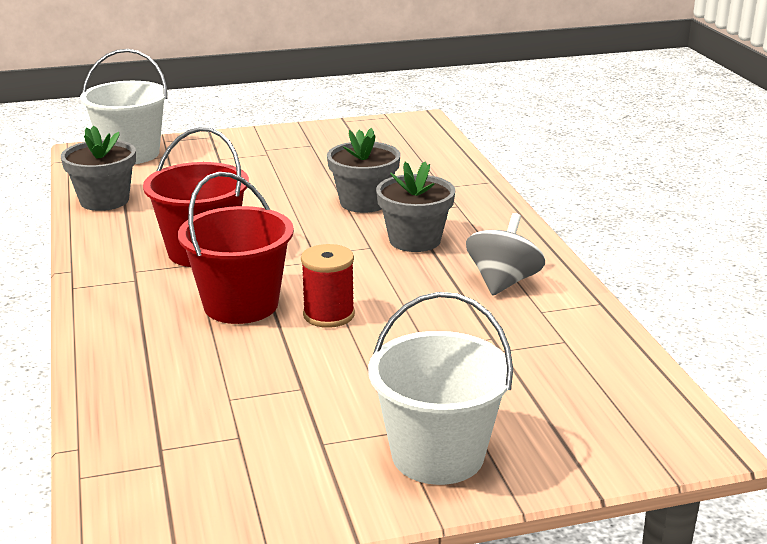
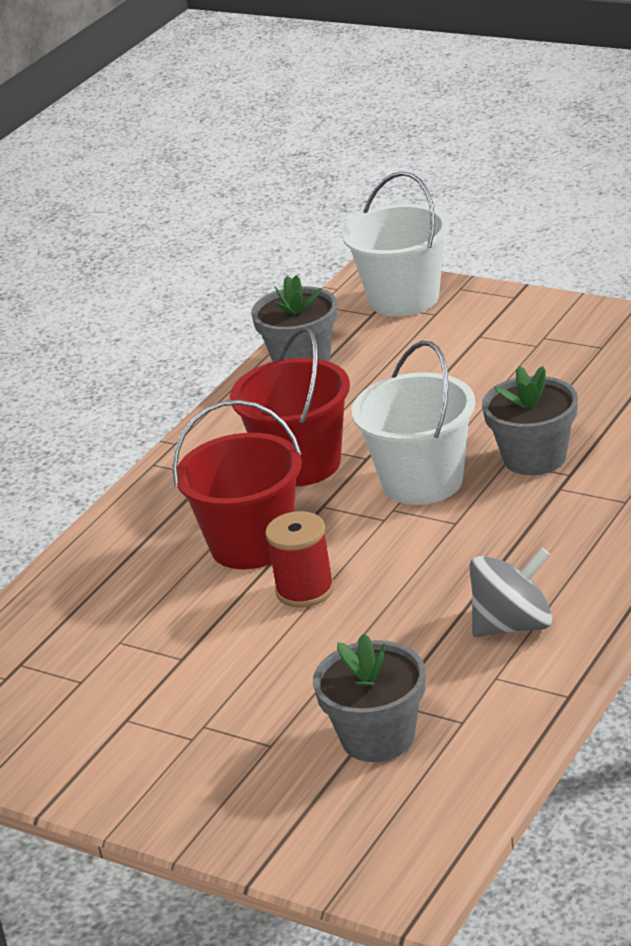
camera: 50 degrees right, 5 degrees up
white bucket [368,292,513,485] -> white bucket moved to [352,341,475,505]
grey flower pot [376,161,455,252] -> grey flower pot moved to [313,633,426,762]

